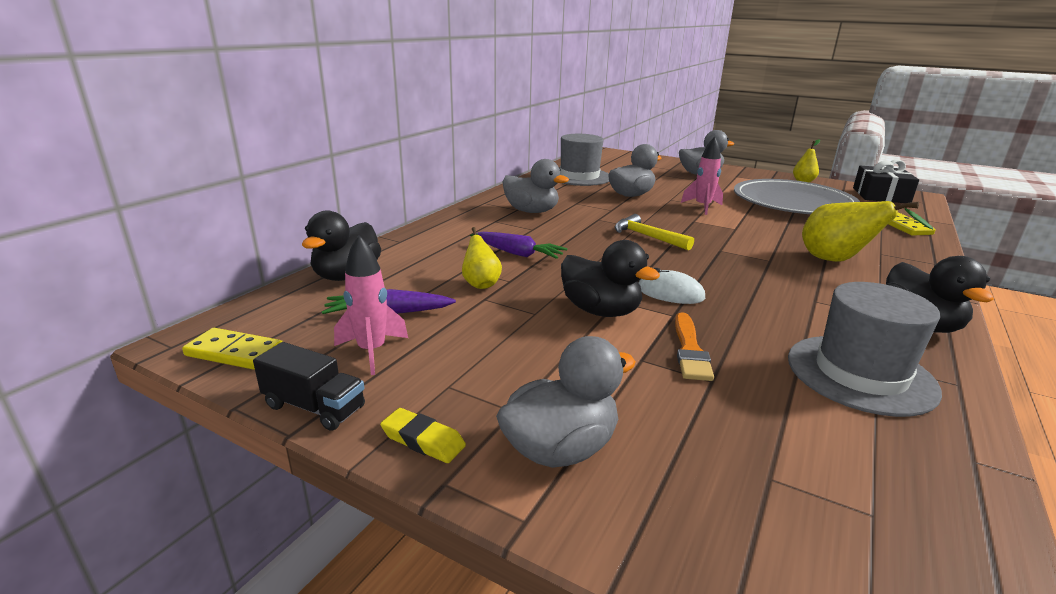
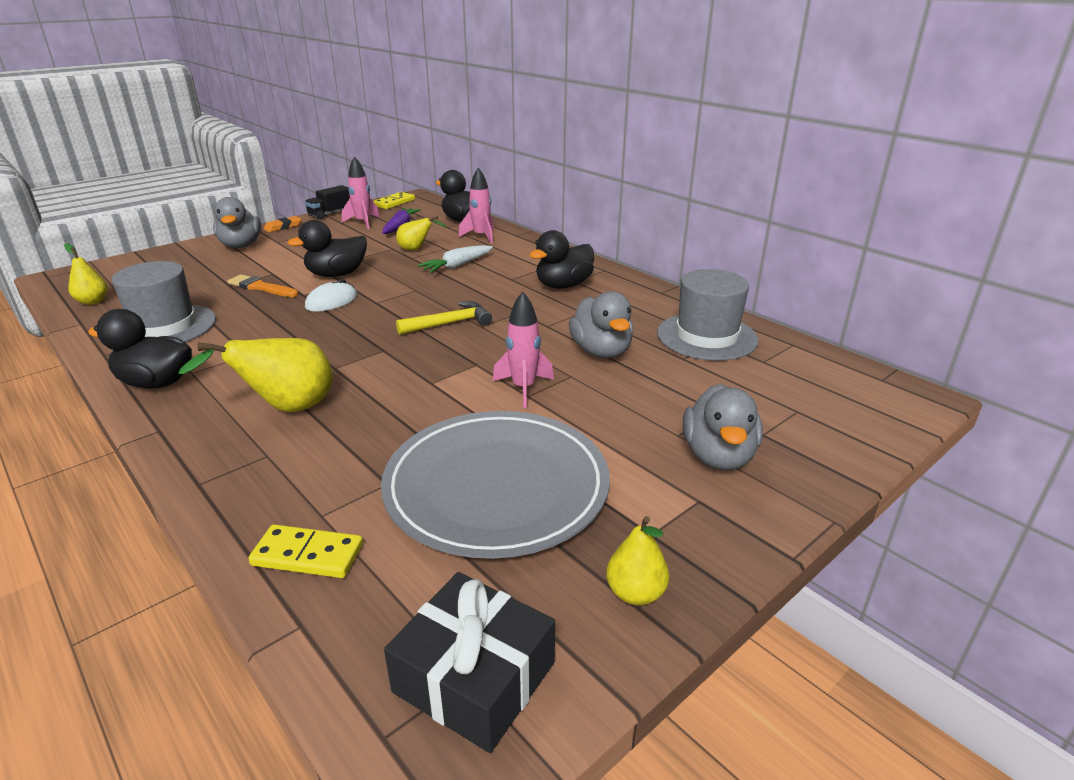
camera: 110 degrees right, 5 degrees up
yellow eraser [380,408,466,463] -> orange eraser [264,216,301,232]
purple carrot [473,232,568,259] -> white carrot [417,245,493,273]
grey duck [502,159,569,213] -> black duck [530,230,594,289]
none -> yellow pear [64,243,108,305]
none -> pink rocket [458,168,494,244]

